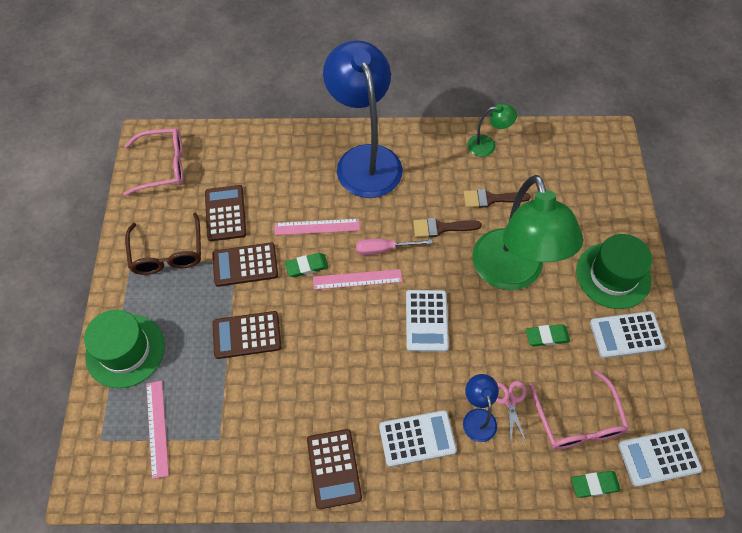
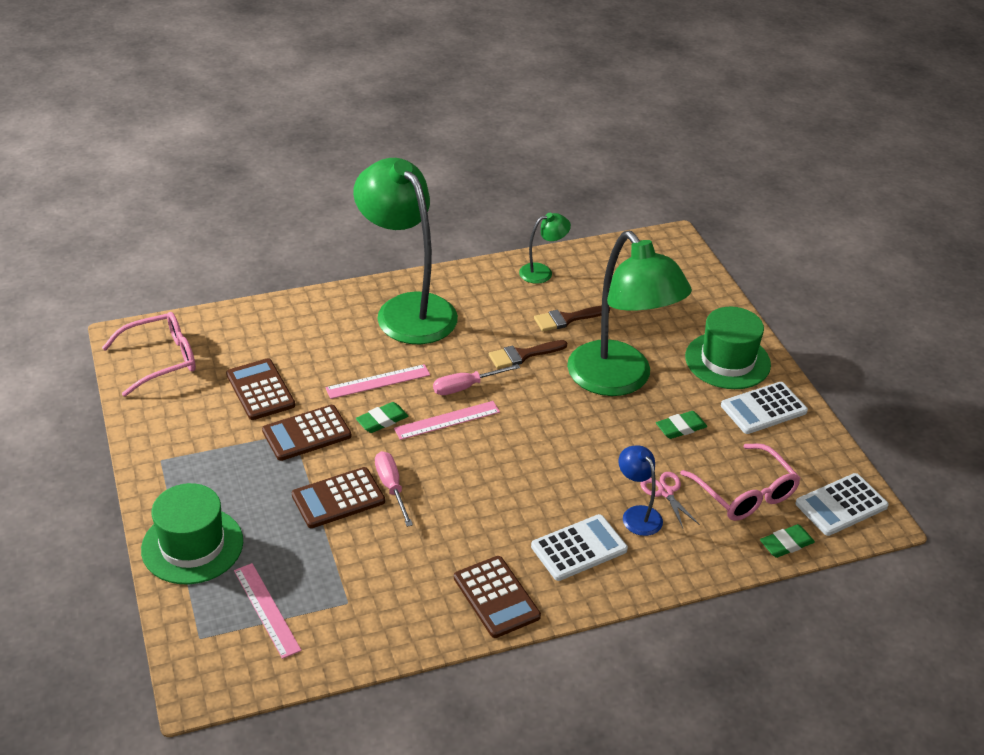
camera: 20 degrees left, 20 degrees down
brown glasses [125,212,201,275] -> none
blue lamp [323,40,403,198] -> green lamp [353,158,458,344]
white calculator [406,290,449,352] -> none
none -> pink screwdriver [375,451,413,527]

